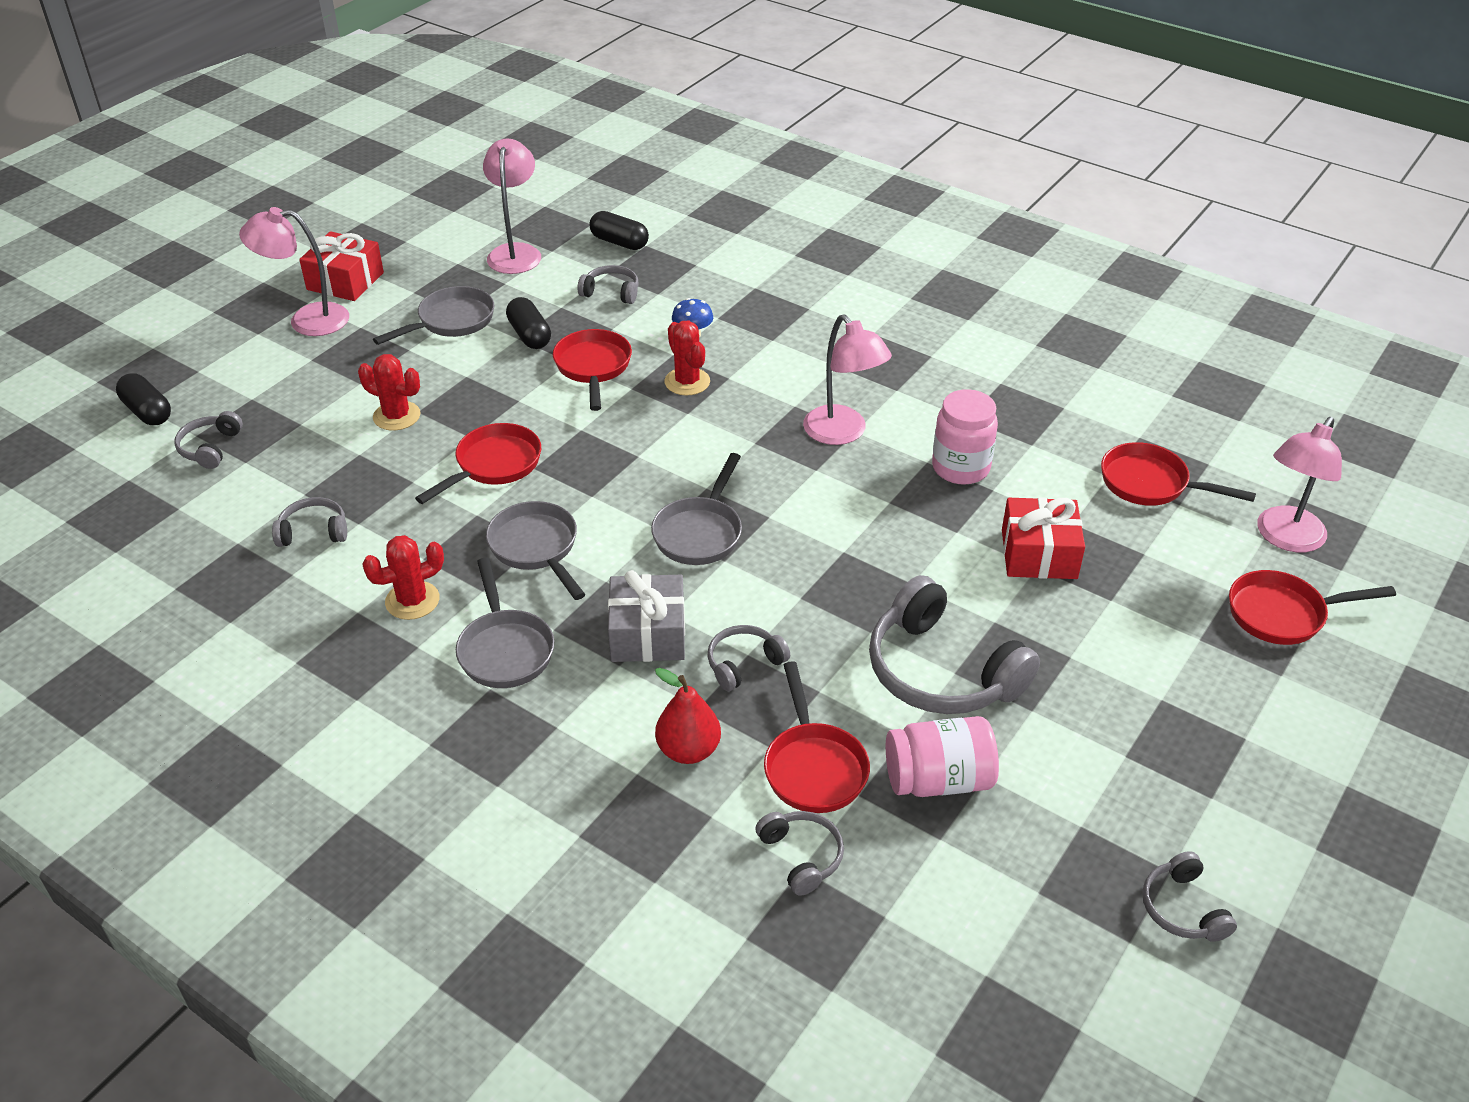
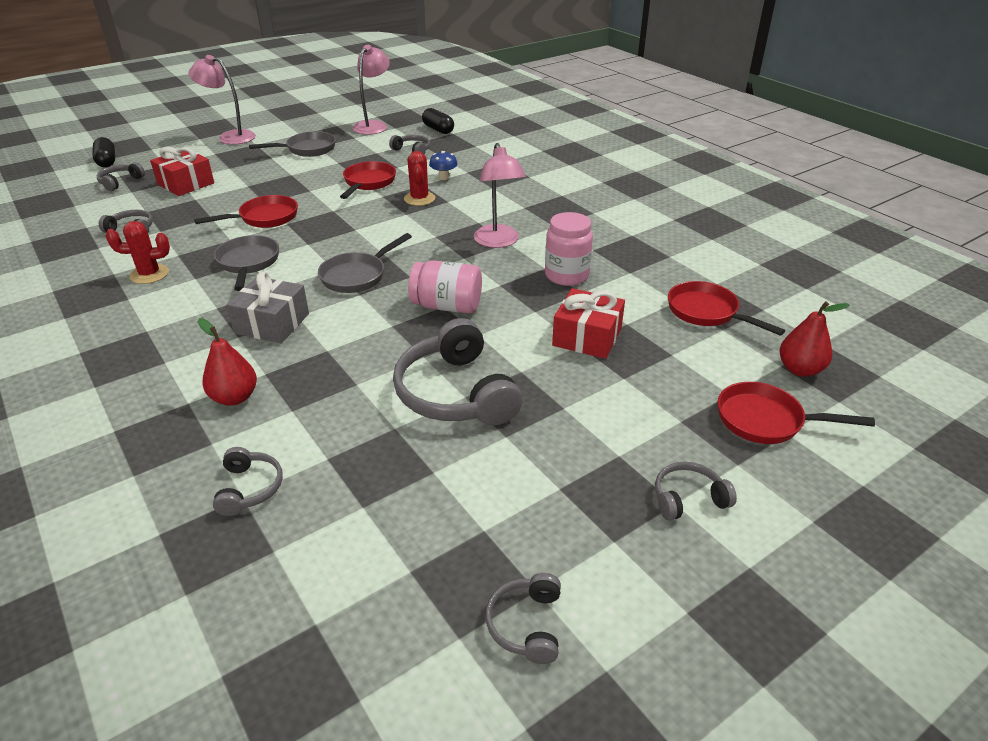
camera: 20 degrees right, 5 degrees down
red gift [299,231,384,301] -> red gift moved to [150,147,214,196]
red cactus [358,354,420,430] -> none
grey pan [456,558,554,688] -> none
black capsule [506,297,551,349] -> none
grey headphones [708,625,790,691] -> grey headphones moved to [655,462,737,521]
red pan [764,661,870,813] -> none
pink jar [886,716,999,797] -> pink jar moved to [408,260,482,314]
pink lamp [1257,417,1342,552] -> red pear [780,301,850,377]

